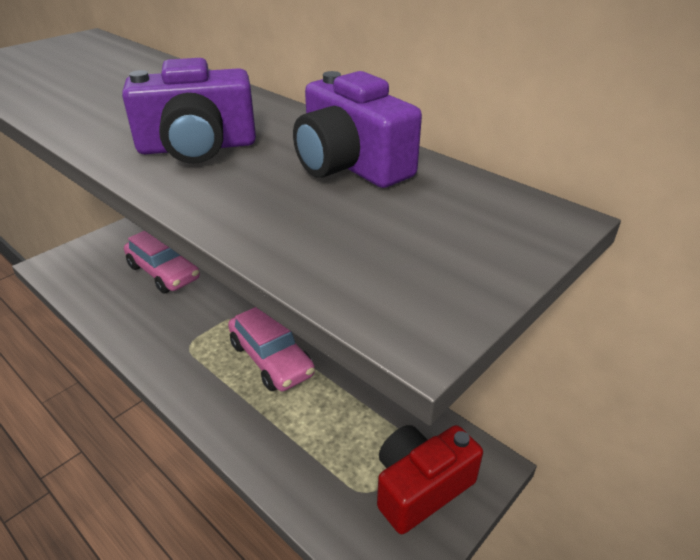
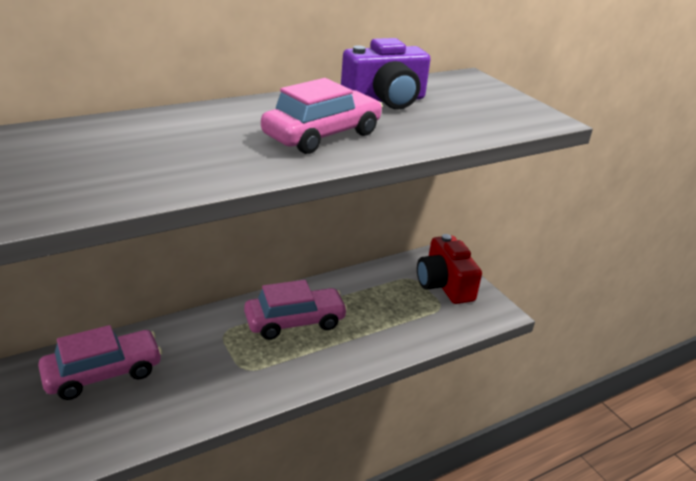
camera: 75 degrees left, 5 degrees down
purple camera [122,58,256,164] -> pink car [261,78,383,154]

